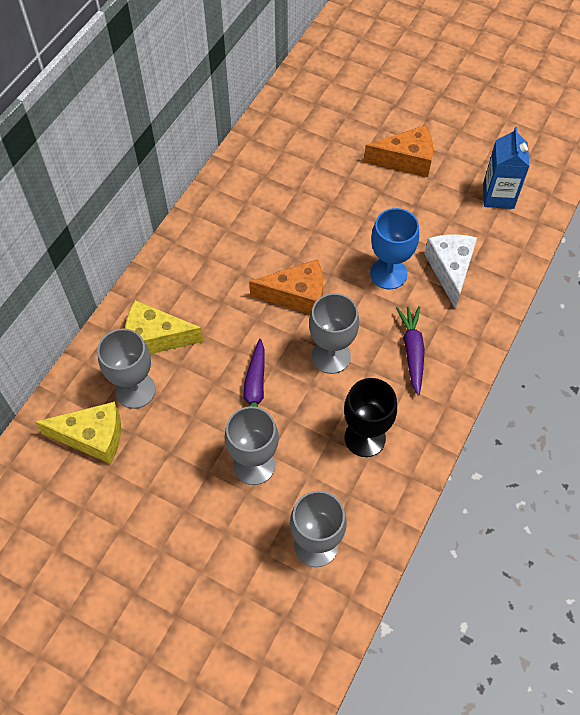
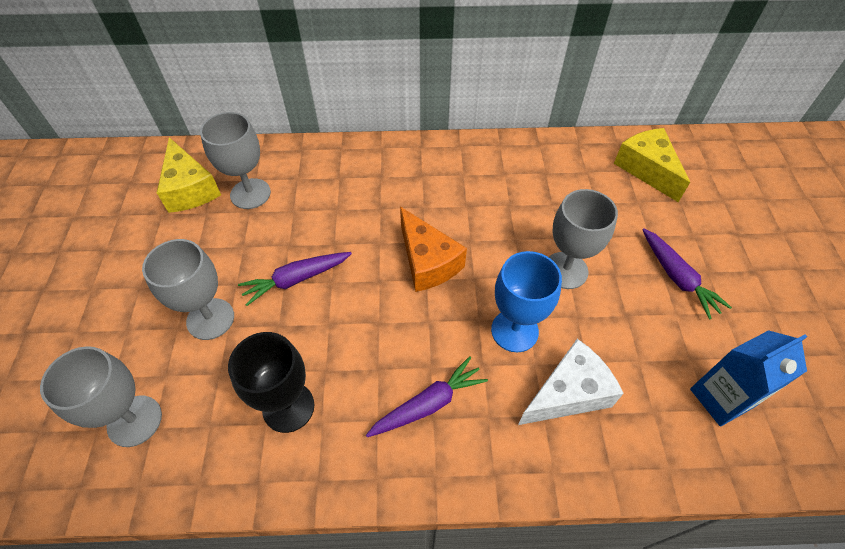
camera: 60 degrees right, 5 degrees down
yellow cheese [125,300,204,354] -> yellow cheese moved to [614,128,690,202]
grey goblet [309,293,359,374] -> grey goblet moved to [549,189,618,289]
orange cheese [364,125,433,177] -> purple carrot [642,228,732,319]

